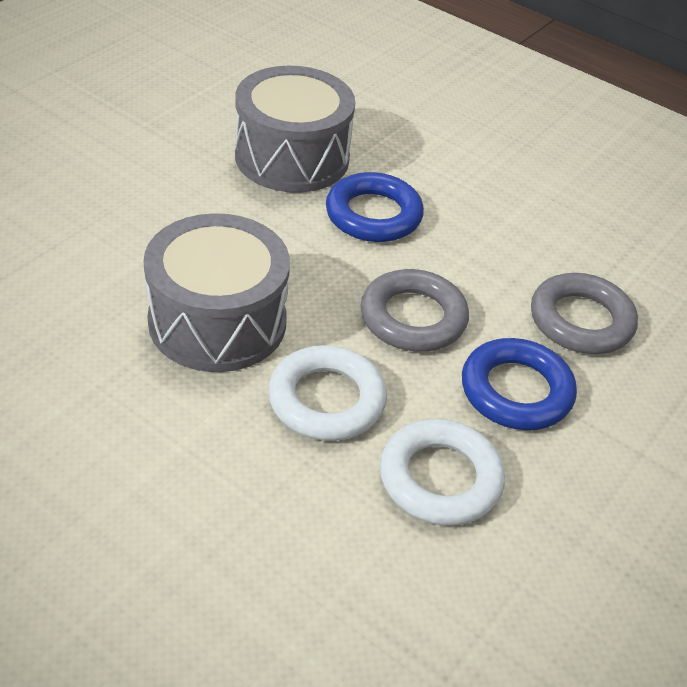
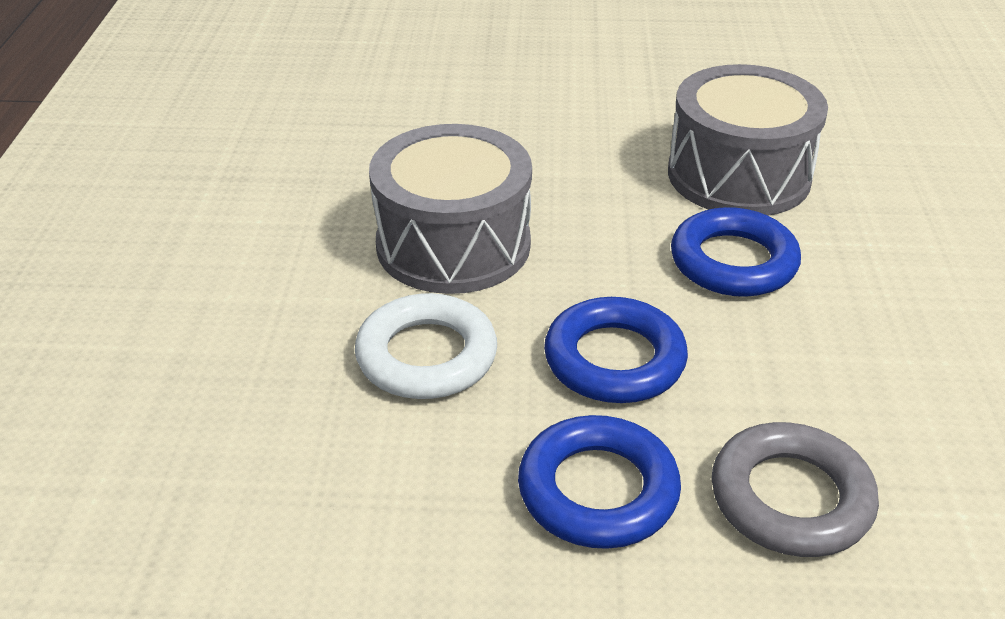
camera: 60 degrees right, 5 degrees down
grey ring [361,269,469,352] -> blue ring [544,297,688,403]
white ring [380,419,505,526] -> none

